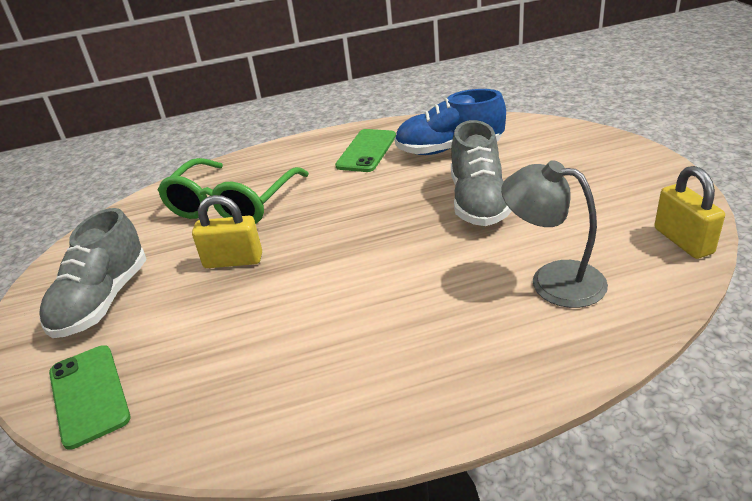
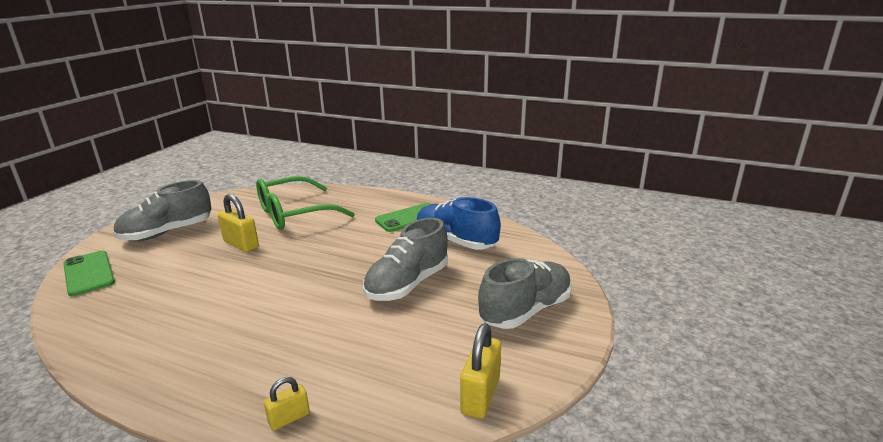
camera: 35 degrees right, 10 degrees down
green phone [49,345,130,450] -> green phone turned 45 degrees counterclockwise [63,251,115,296]
grey lamp [501,160,608,308] -> none
none -> yellow padlock [264,377,310,430]
none -> grey shoe [478,258,572,329]

